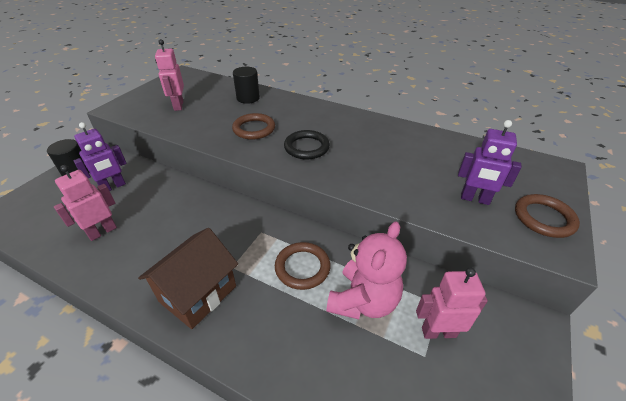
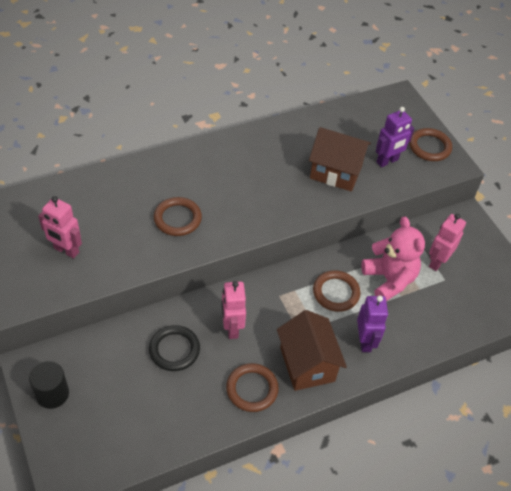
camera: 55 degrees left, 10 degrees up
pink robot [54,165,117,241] -> pink robot moved to [222,281,246,339]
purple robot [73,122,127,191] -> purple robot moved to [357,295,388,352]
black cylinder [233,67,260,104] -> none
black ring [284,130,330,160] -> black ring moved to [149,325,200,371]
none -> brown ring [226,363,279,412]
none -> brown house [309,127,371,192]

